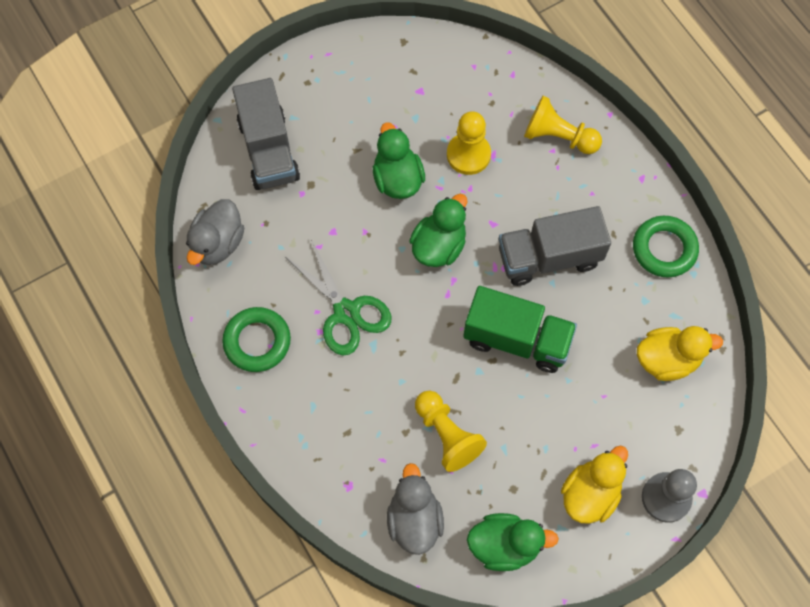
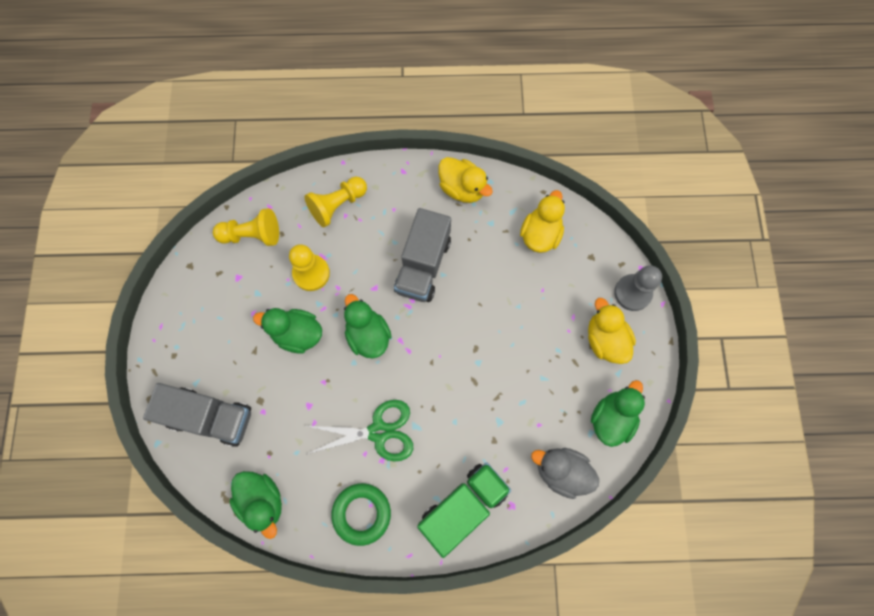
camera: 60 degrees left, 5 degrees up
grey duck [186,199,244,265] -> green duck [230,471,282,539]
yellow pawn [415,391,487,472] -> yellow pawn moved to [213,208,279,246]
green truck [463,286,577,373] -> green truck moved to [417,463,511,558]
green ring [633,216,699,278] -> yellow duck [438,157,493,203]

